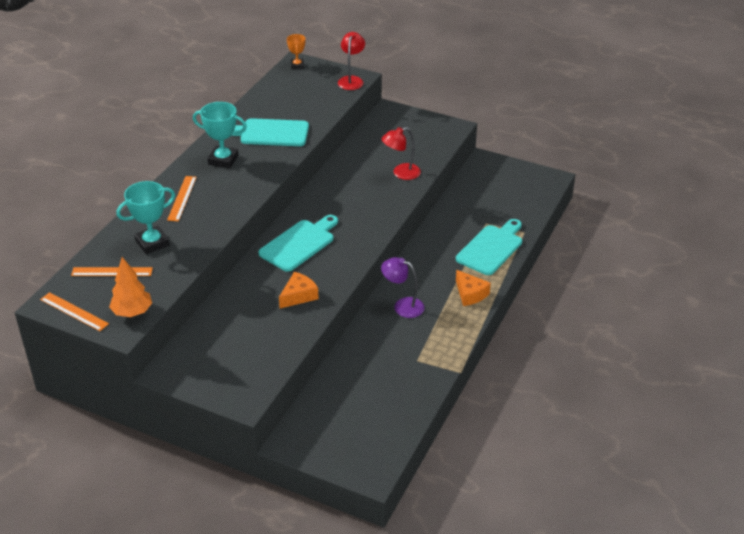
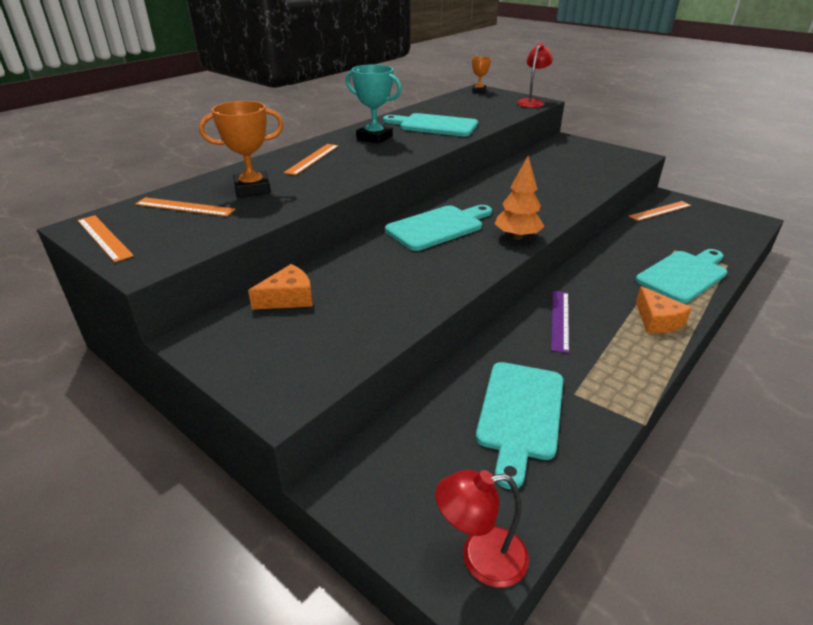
camera: 15 degrees right, 5 degrees down
orange tree [109,257,152,317] -> orange tree moved to [495,156,545,240]
turquoise trophy [117,181,175,254] -> orange trophy [199,101,284,197]
orange cheese [279,272,319,308] -> orange cheese moved to [248,264,313,310]
purple lamp [381,257,425,318] -> purple ruler [551,291,569,353]
red lamp [382,127,421,180] -> red lamp moved to [435,470,529,587]
none -> turquoise cutting board [476,362,563,489]
none -> orange ruler [629,201,691,221]

